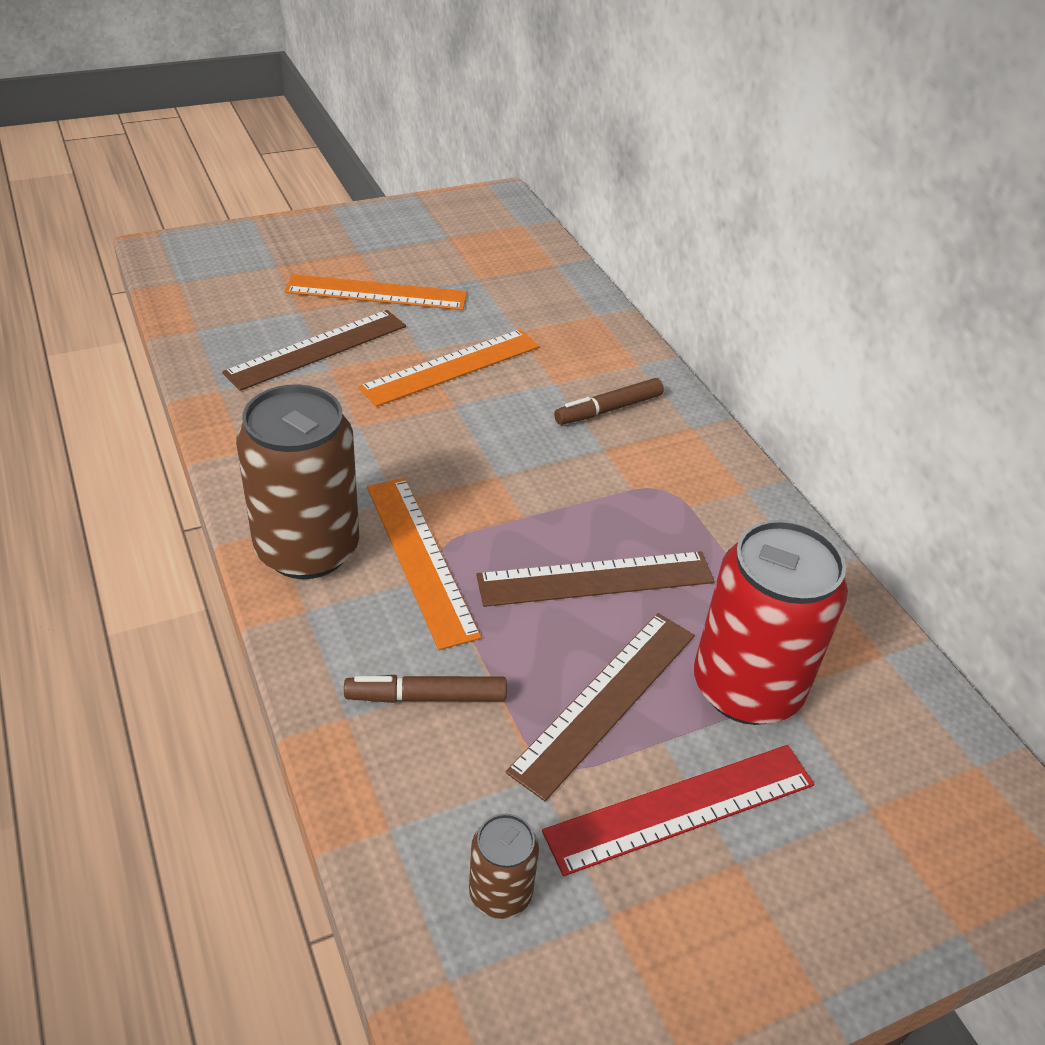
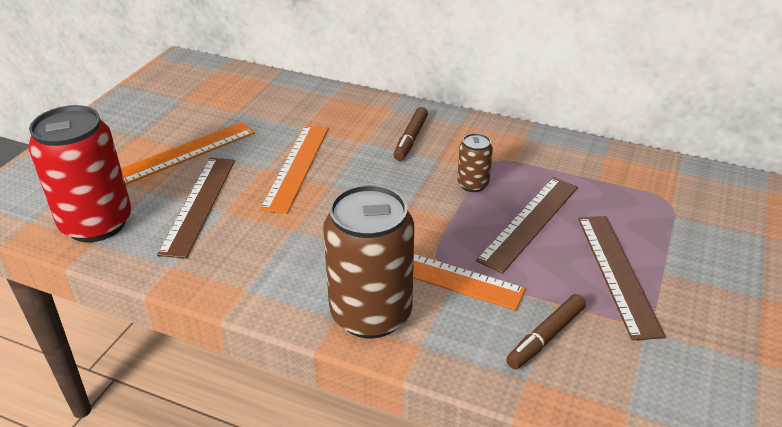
camera: 40 degrees left, 5 degrees down
brown can [469,813,539,919] -> brown can moved to [457,133,493,192]
red ruler [542,745,815,876] -> none
red can [694,520,848,725] -> red can moved to [28,105,131,242]

